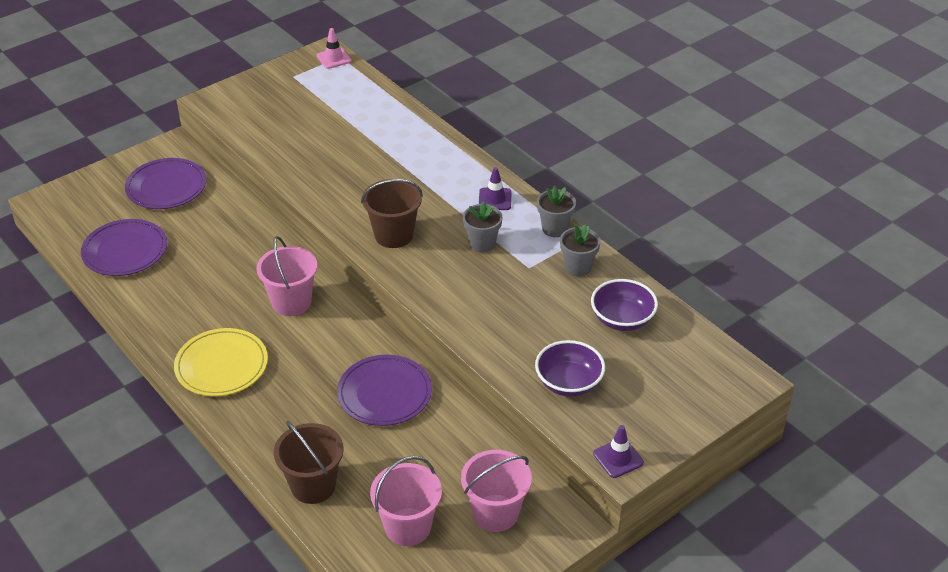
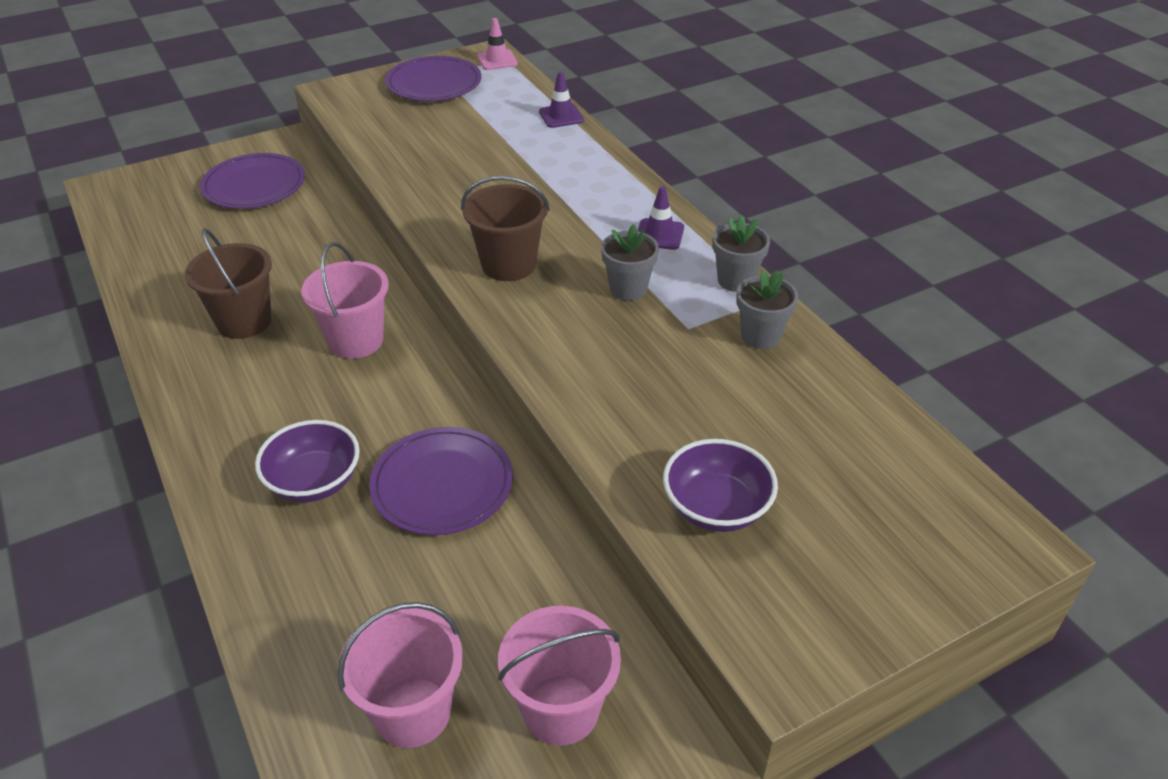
camera: 10 degrees right, 0 degrees up
purple plate [81,219,167,276] -> purple plate moved to [385,56,481,101]
yellow plate [174,328,268,396] -> none
brown bucket [274,421,344,504] -> brown bucket moved to [185,228,272,339]
purple bowl [591,279,658,331] -> purple bowl moved to [255,420,360,502]
purple traffic cone [593,425,644,478] -> purple traffic cone moved to [539,72,584,128]

